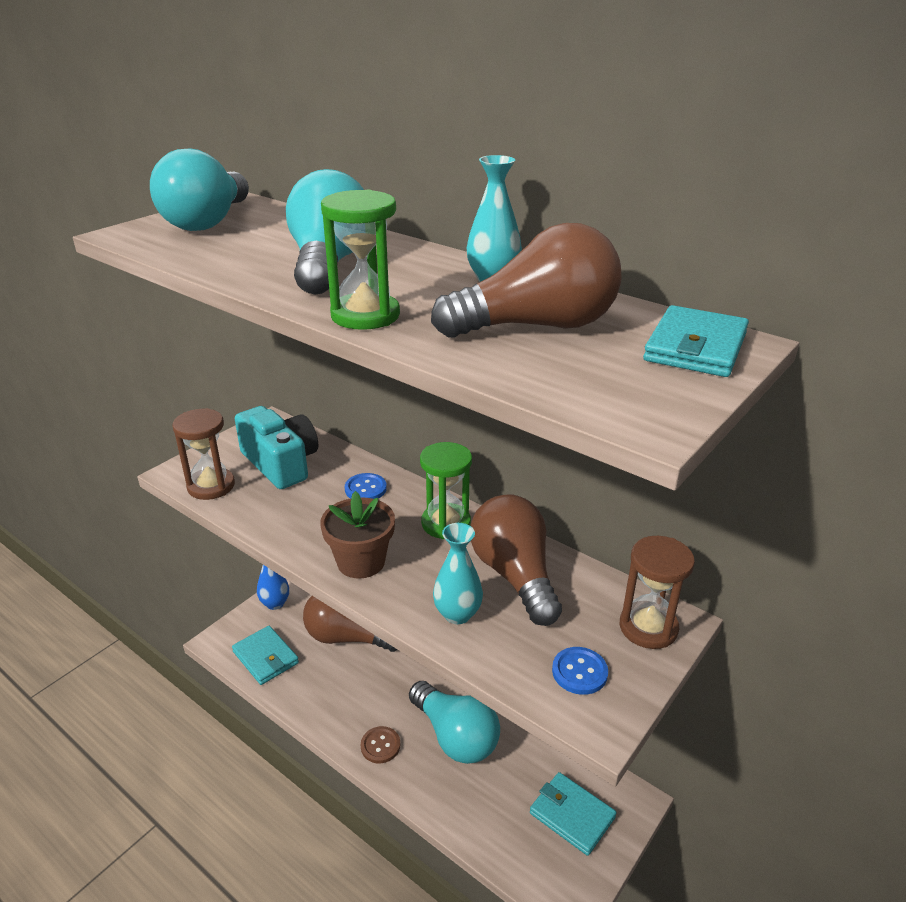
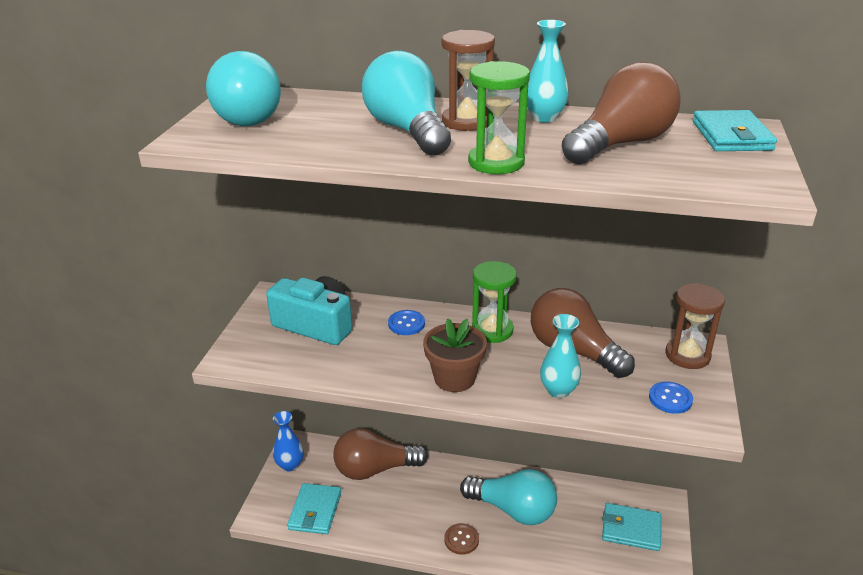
camera: 25 degrees left, 0 degrees up
brown hourglass [172,408,235,500] -> brown hourglass moved to [442,30,495,131]
turquoise wallet [232,626,299,685] -> turquoise wallet turned 75 degrees clockwise [287,483,341,534]

